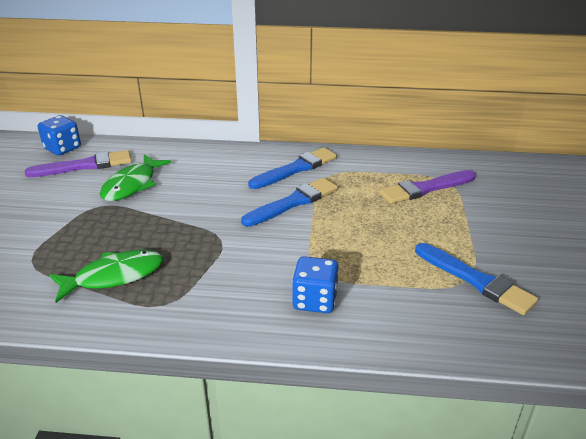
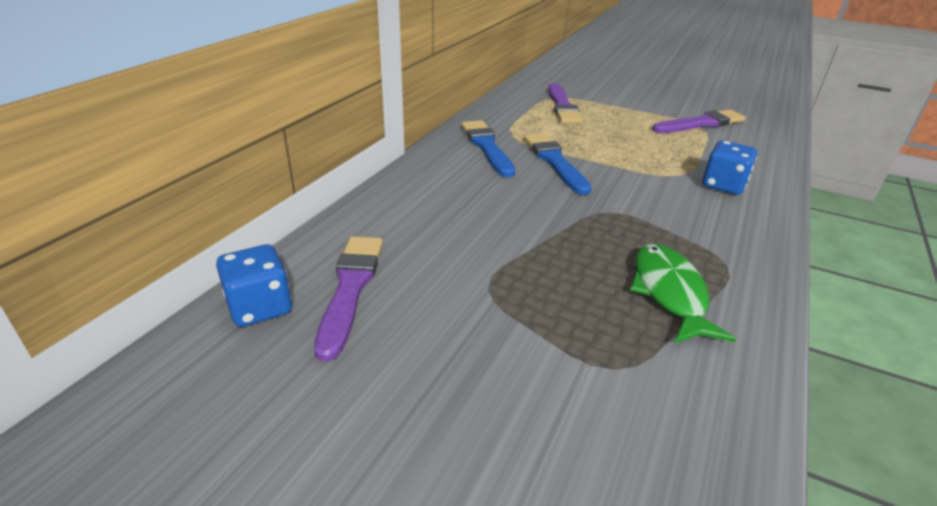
camera: 70 degrees left, 0 degrees up
green fish [100,154,171,201] -> none
blue brush [415,243,538,315] -> purple brush [652,110,746,133]

